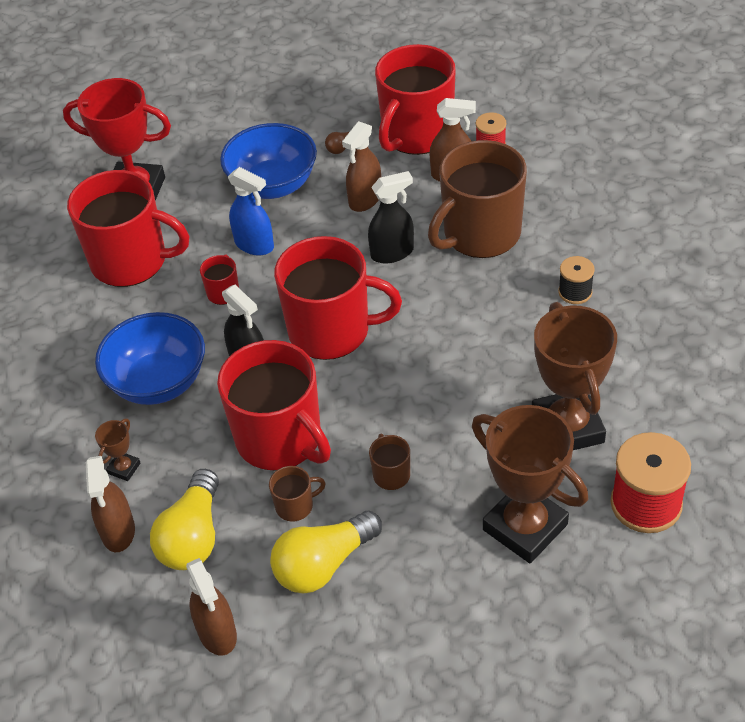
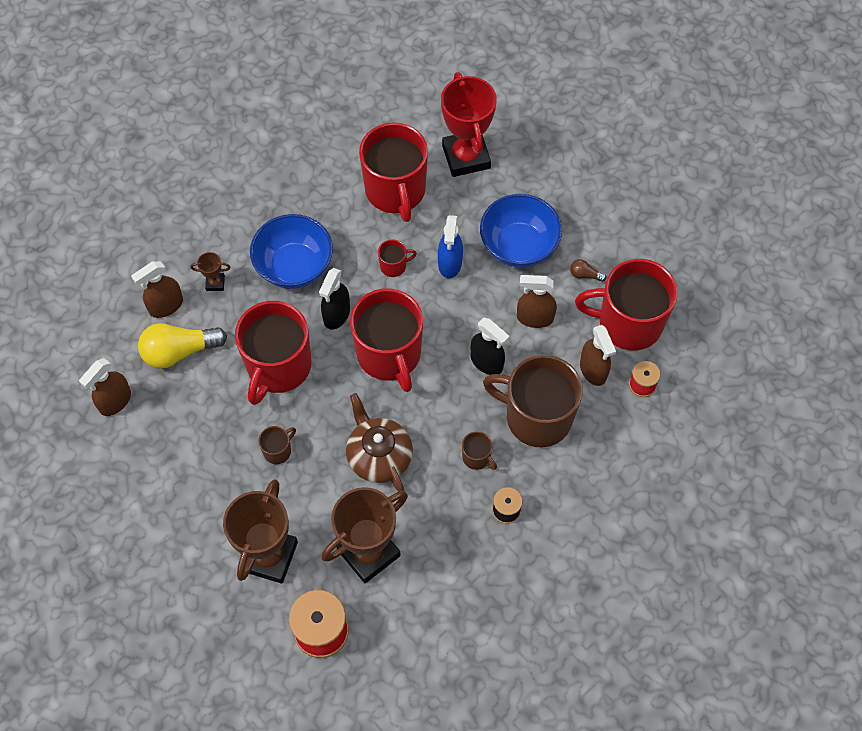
camera: 60 degrees right, 15 degrees up
brown mug [269,466,326,521] -> brown mug moved to [462,431,497,470]
yellow light bulb [270,511,382,593] -> none
none -> brown teapot [346,393,413,492]

